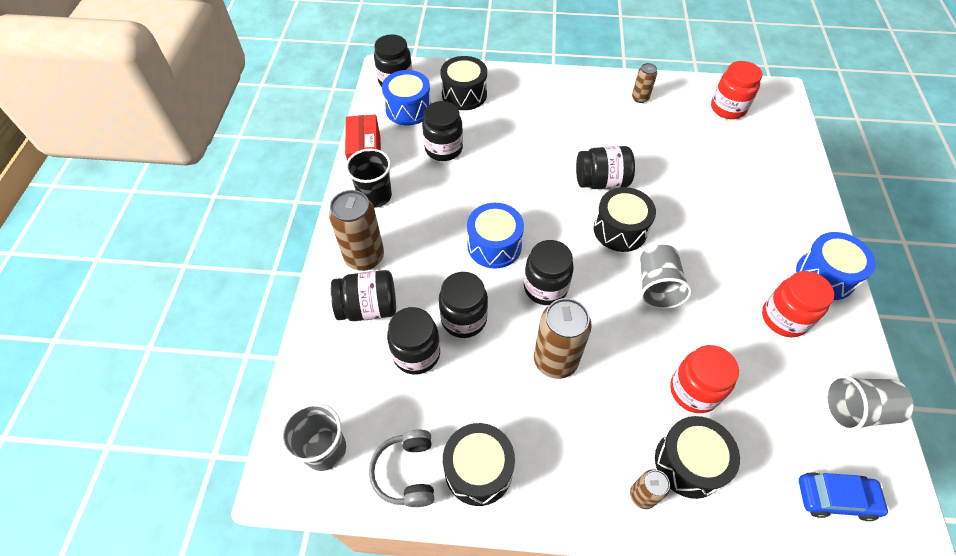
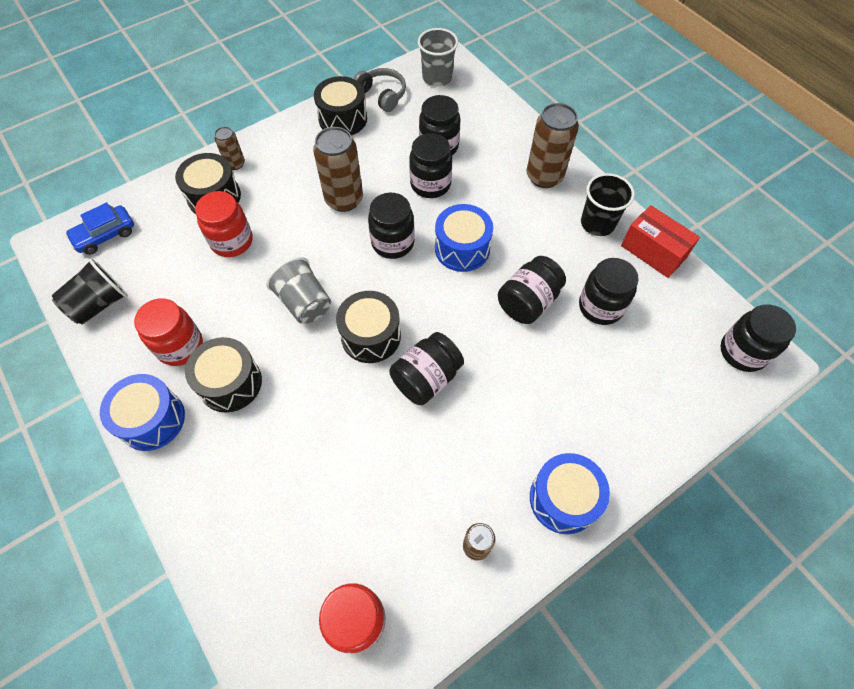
camera: 140 degrees right, 5 degrees up
black jar [331,270,396,321] -> black jar moved to [498,256,566,324]
blue drum [382,70,431,125] -> blue drum moved to [530,453,610,534]
black drum [440,56,487,110] -> black drum moved to [185,337,262,412]
grey cup [825,375,913,432] -> black cup [52,258,128,325]

